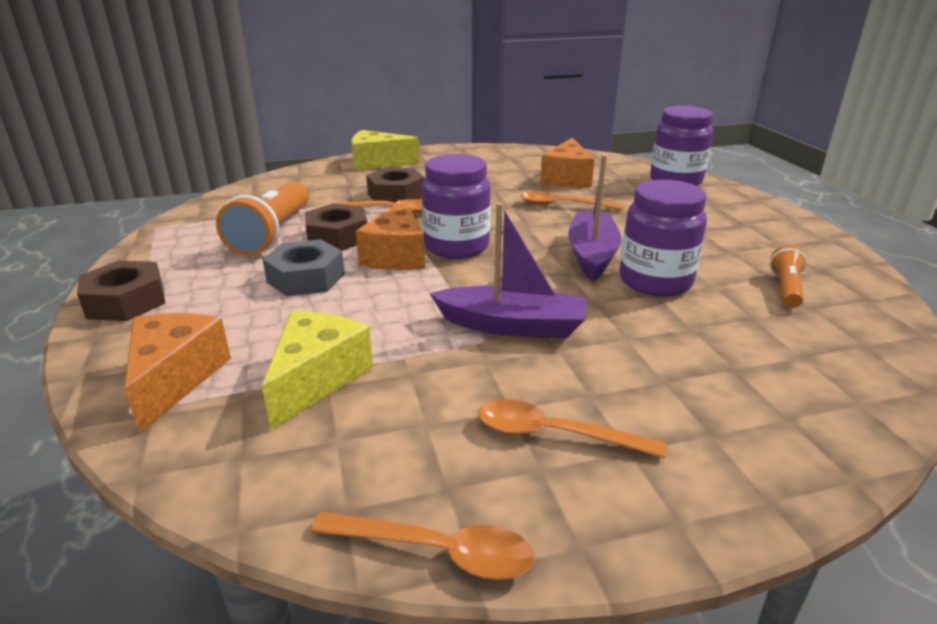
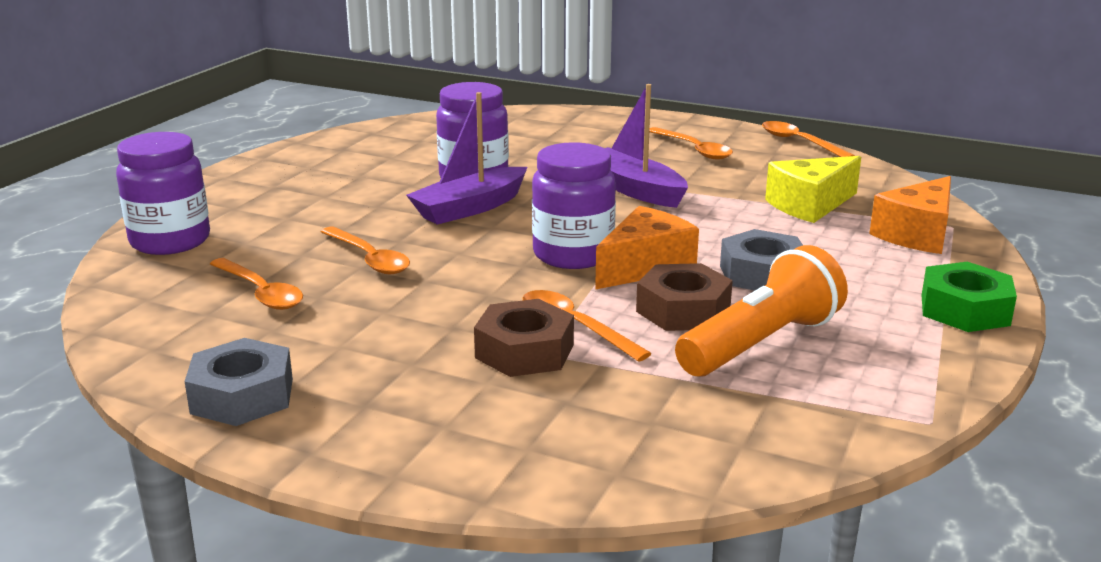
camera: 140 degrees left, 5 degrees down
brown nut [77,260,165,321] -> green nut [922,262,1017,332]
yellow cheese [351,130,420,170] -> none
orange cheese [540,138,594,187] -> orange spoon [210,258,303,310]
orange flashlight [770,245,807,308] -> none
none -> grey nut [184,338,293,426]

